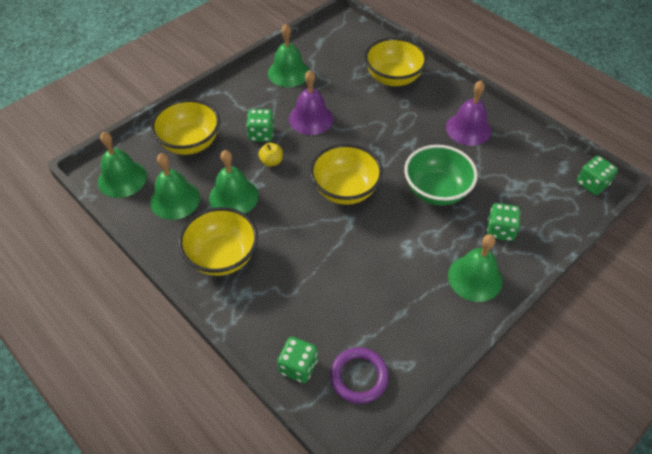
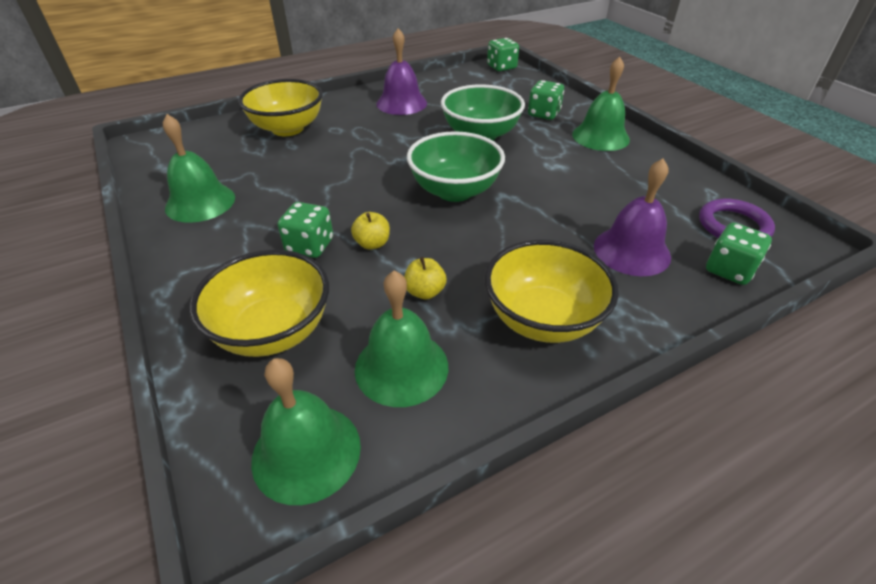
camera: 75 degrees left, 10 degrees down
green bell [209,150,259,214] -> yellow apple [404,257,447,299]
purple bell [289,70,333,135] -> purple bell moved to [594,158,671,276]
yellow bowl [310,144,383,205] -> green bowl [407,131,505,202]

